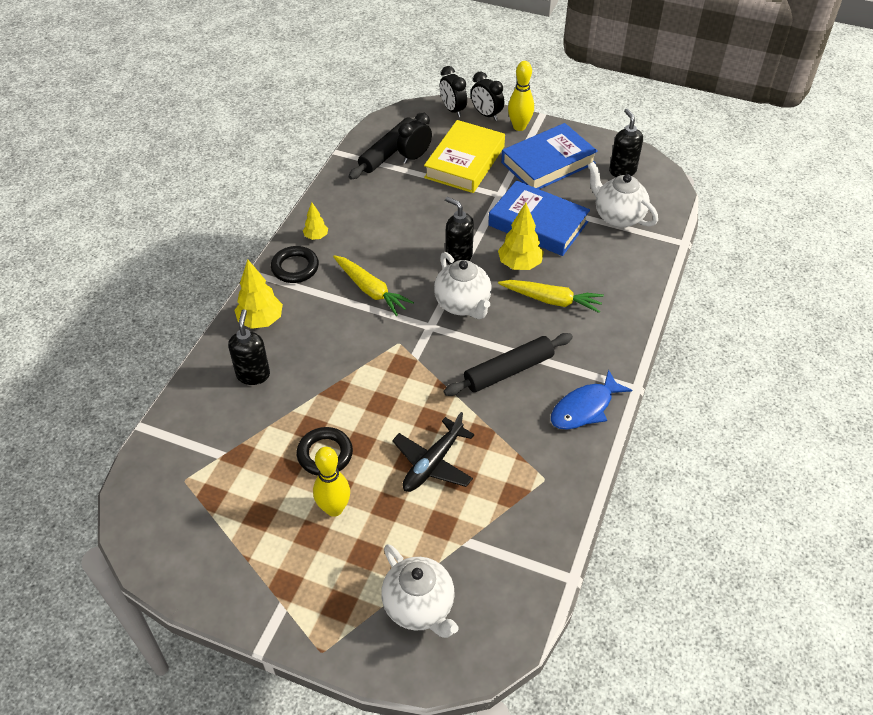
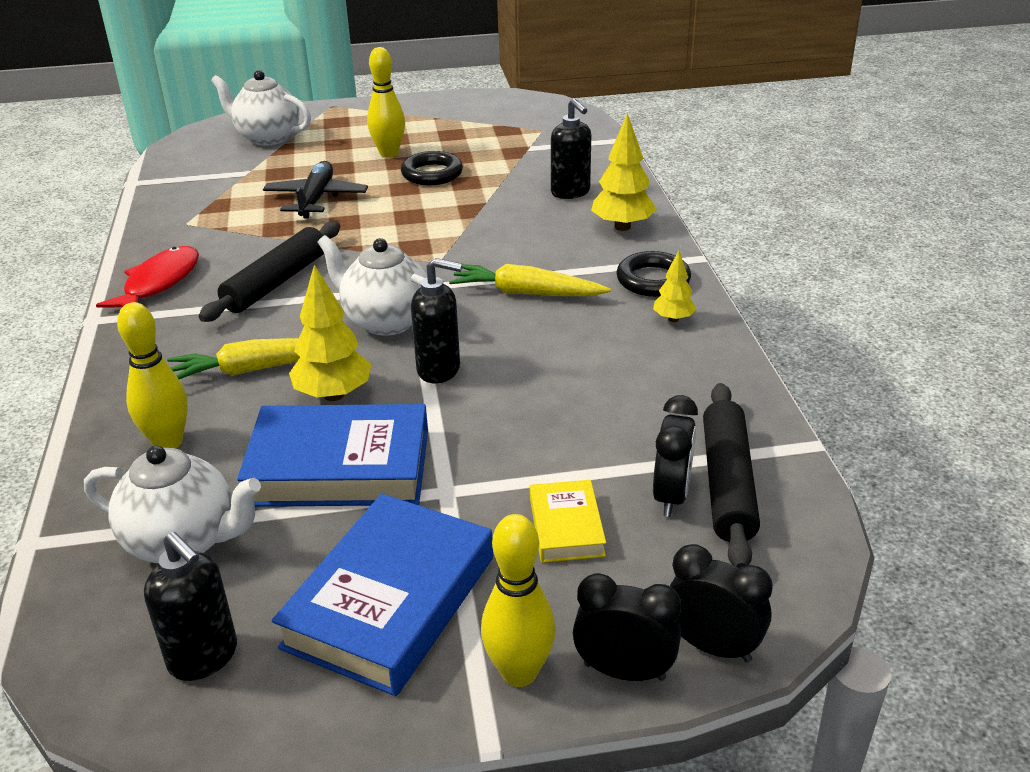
camera: 150 degrees right, 15 degrees down
yellow book [424,120,505,193] -> yellow book [530,480,606,563], size x0.51
blue fish [551,369,632,430] -> red fish [96,246,199,308]
none -> yellow bowling pin [117,302,188,449]

